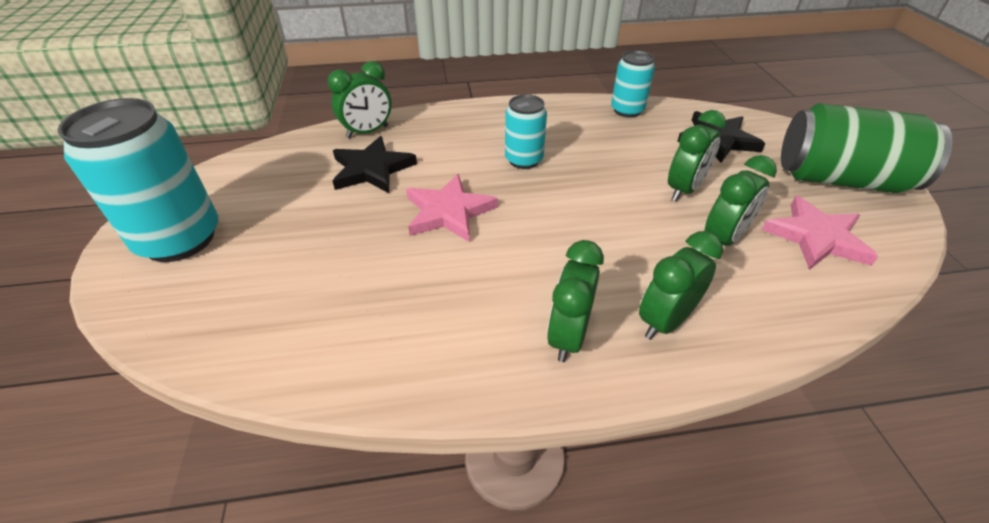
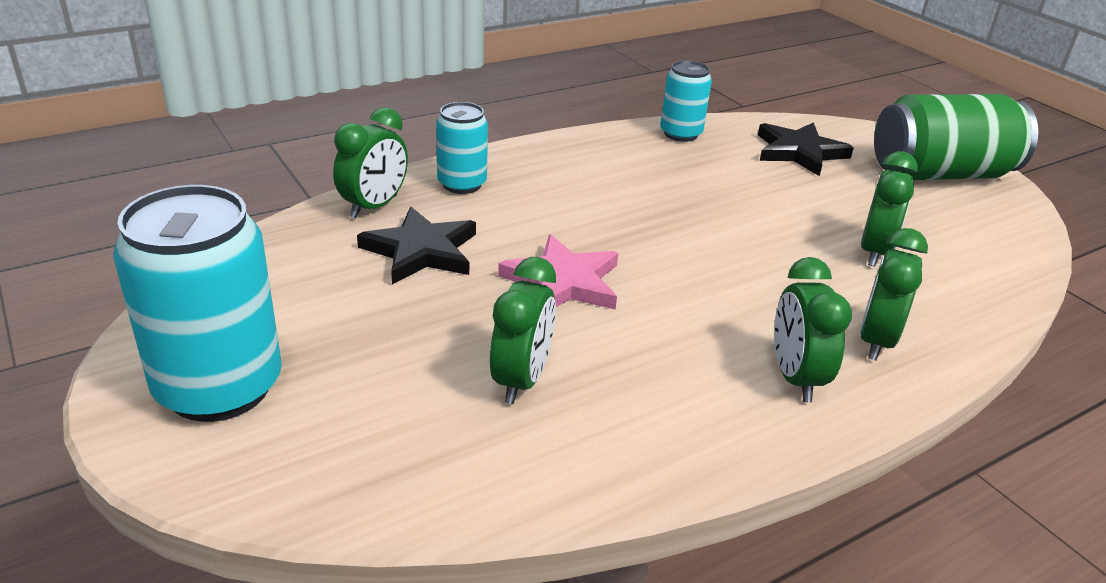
camera: 25 degrees left, 10 degrees down
turquoise can [505,94,547,169] -> turquoise can moved to [436,102,488,194]
green clock [668,110,726,201] -> green clock moved to [490,257,556,404]
pink star [762,196,879,270] -> none

